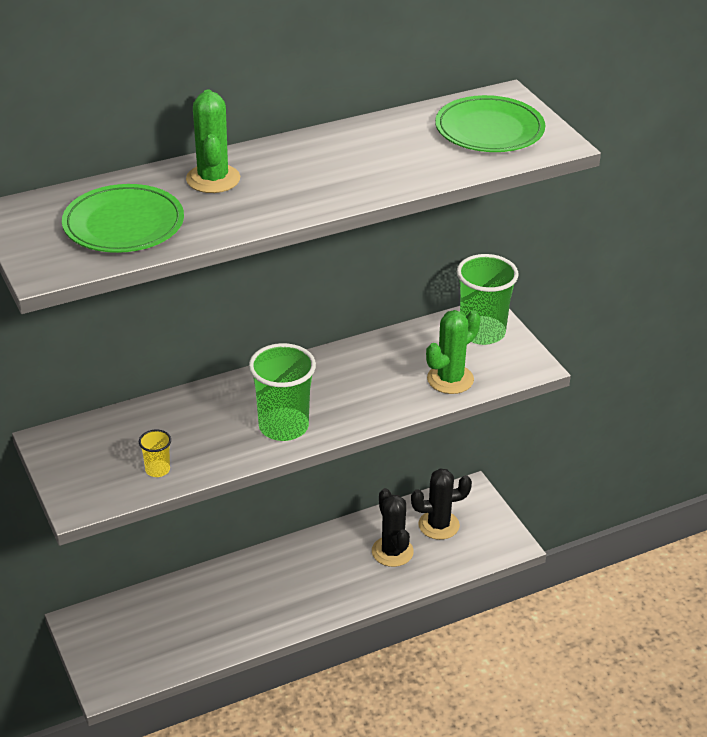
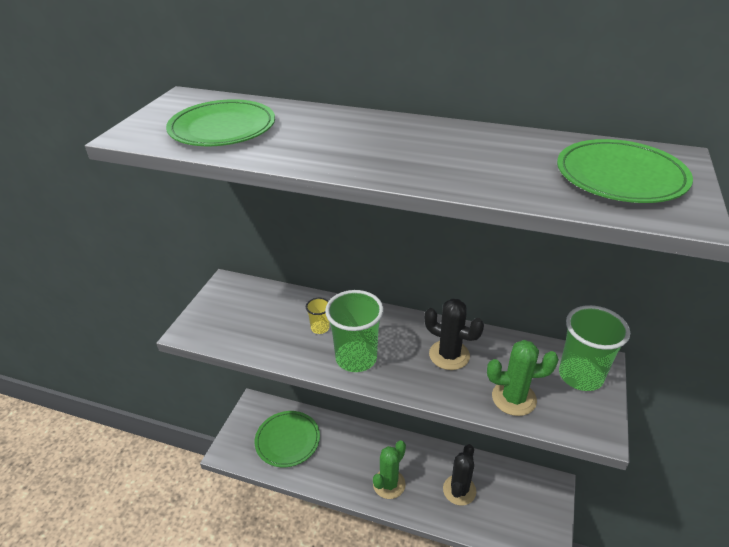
camera: 45 degrees right, 0 degrees up
yellow cup [139,430,171,477] -> yellow cup moved to [306,298,330,334]
green cactus [186,90,240,193] -> green cactus moved to [373,440,406,499]
black cactus [411,468,472,540] -> black cactus moved to [424,299,484,370]
none -> green plate [255,411,320,467]

